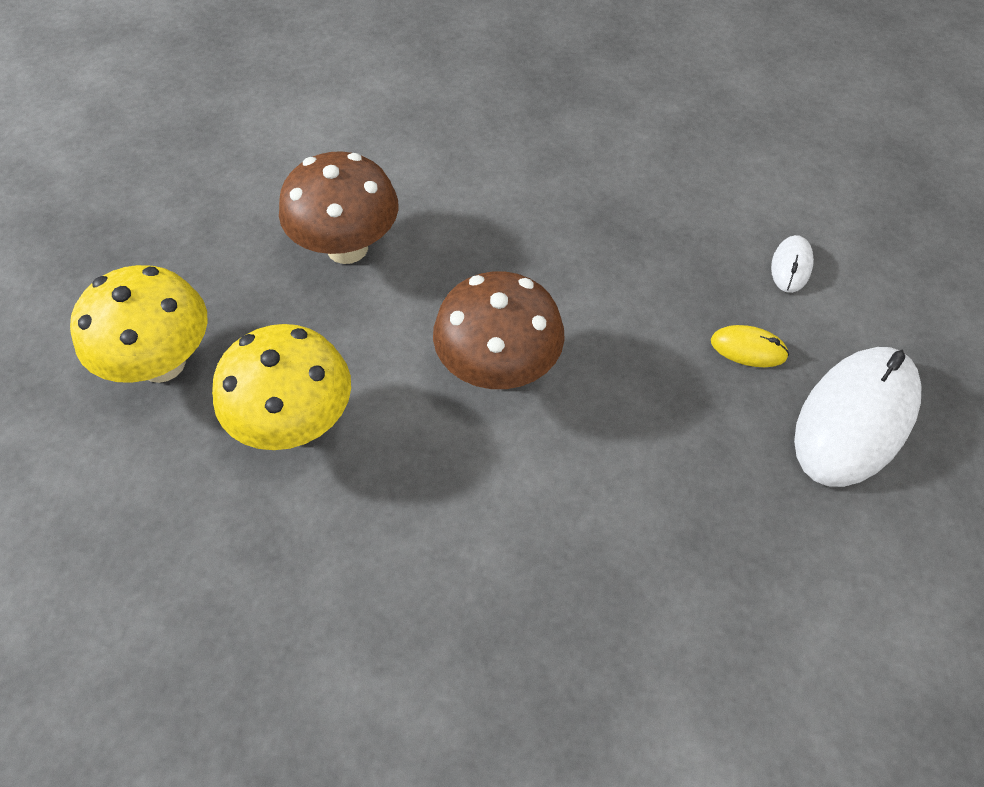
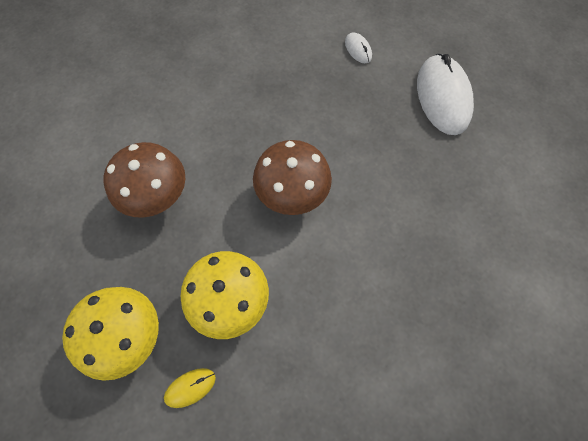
camera: 45 degrees left, 10 degrees up
yellow mouse [711,325,789,367] -> yellow mouse moved to [164,368,216,408]

